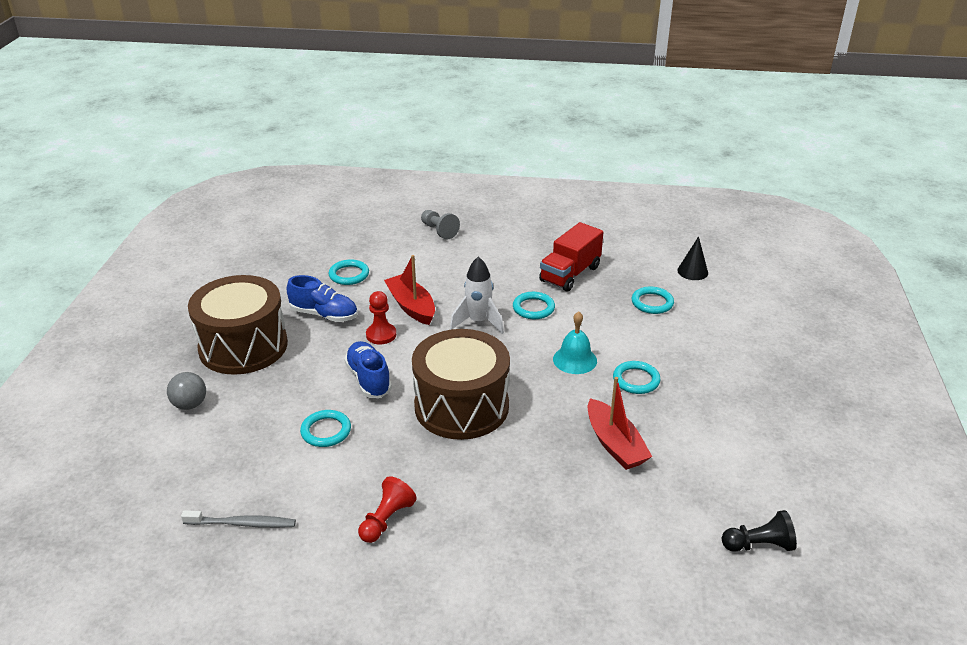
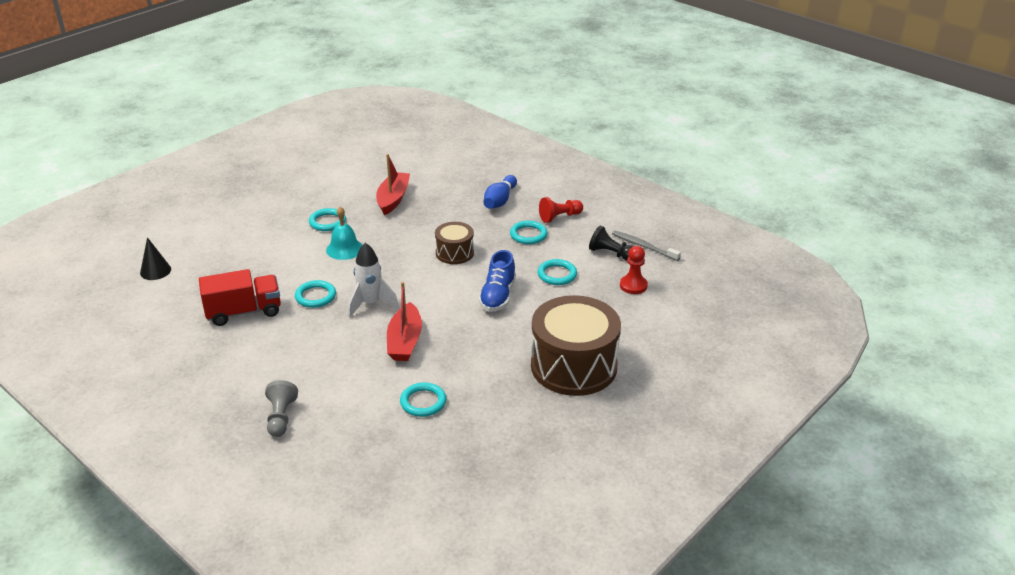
camera: 145 degrees left, 0 degrees up
grey ball [167,372,206,410] -> none
blue shoe [287,275,358,322] -> none
red pawn [366,291,396,344] -> red pawn moved to [620,246,648,294]
brown drum [412,329,510,440] -> brown drum [435,222,474,264], size x0.51
turquoise ring [632,286,674,314] -> turquoise ring moved to [510,221,548,244]
black pawn [722,510,797,552] -> black pawn moved to [589,225,633,260]
none -> blue bowling pin [483,175,517,209]

